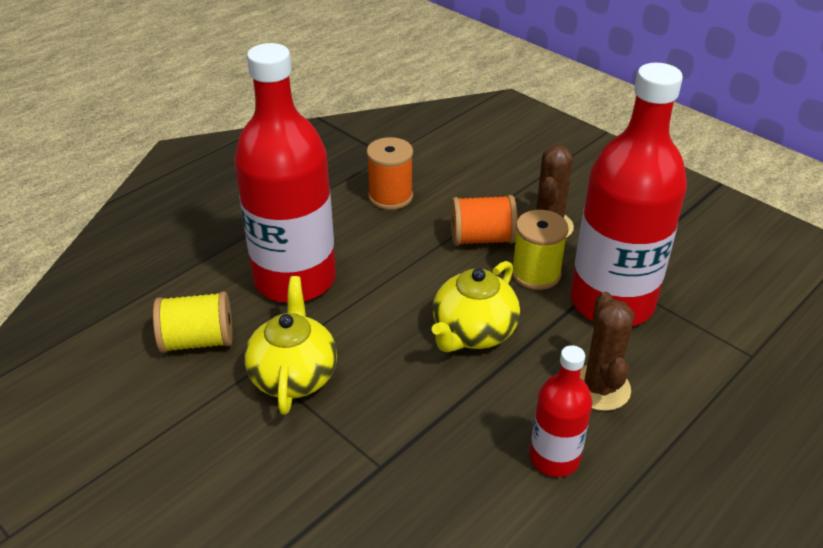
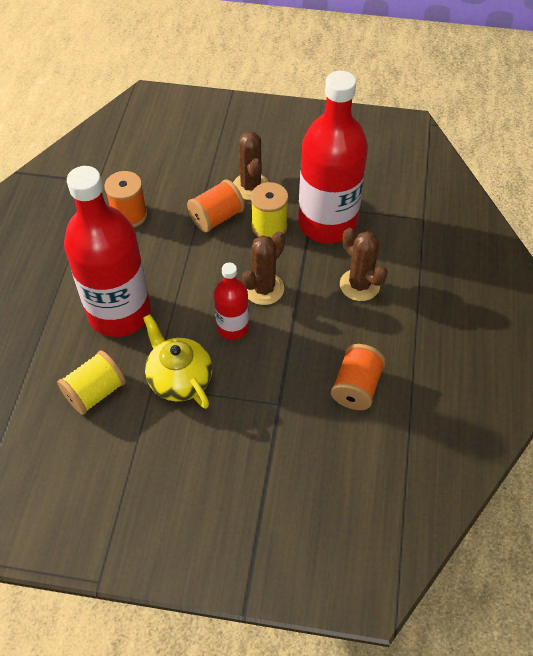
camera: 35 degrees left, 15 degrees up
yellow teapot [432,261,520,352] -> brown cactus [242,231,285,305]
red bottle [530,345,593,477] -> red bottle moved to [214,263,249,340]
none -> orange spool [331,344,386,410]

